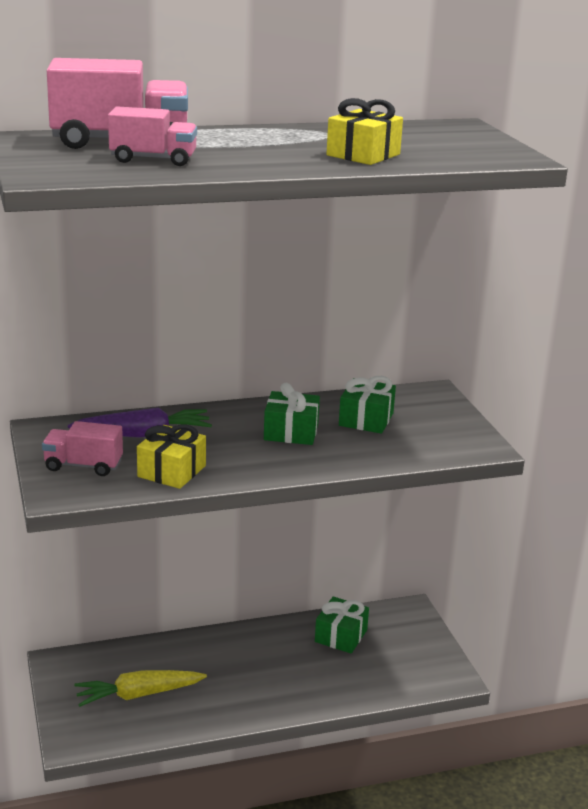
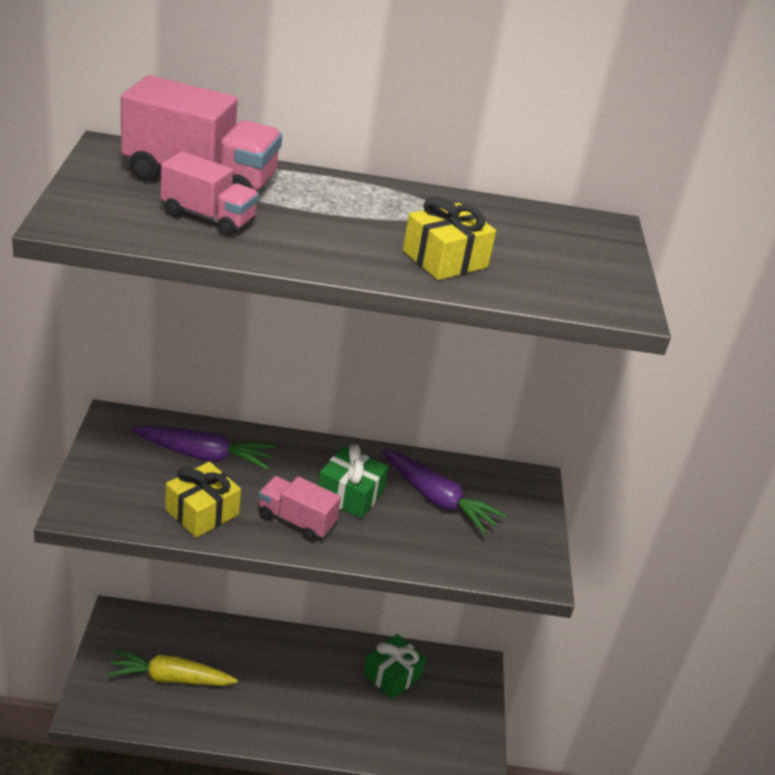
camera: 15 degrees right, 10 degrees up
pink truck [42,421,123,476] -> pink truck moved to [258,476,341,542]
green gift [339,376,396,434] -> purple carrot [382,449,506,535]

